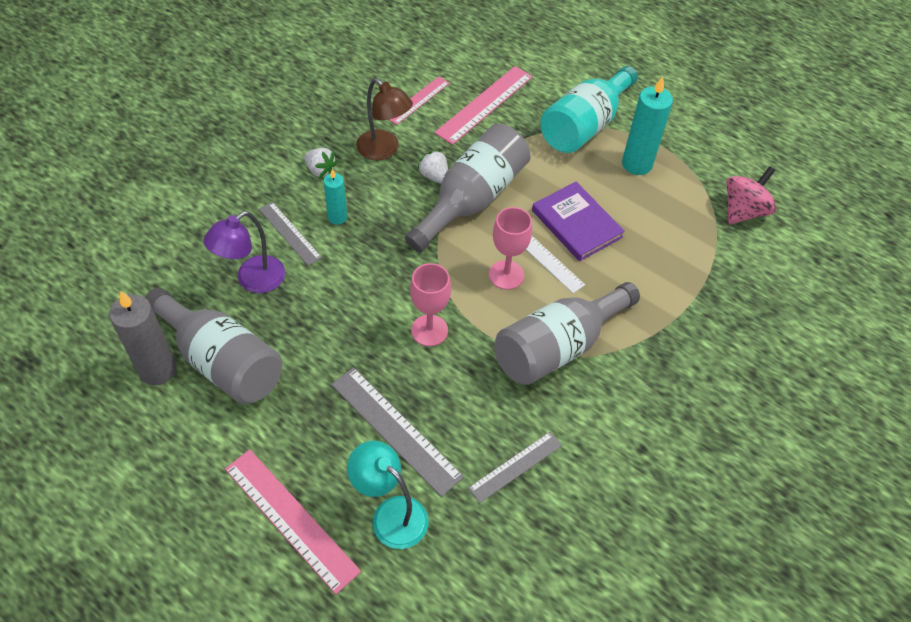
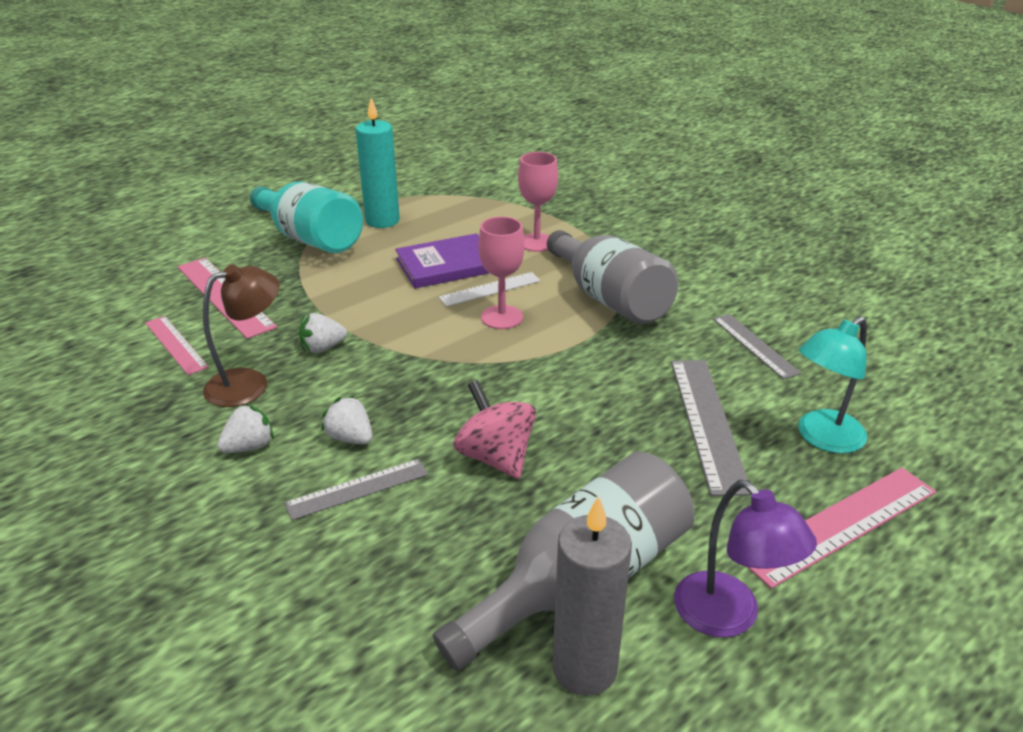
camera: 75 degrees left, 20 degrees down
purple lamp [203,211,285,293] -> purple lamp moved to [674,480,817,638]
turquoise candle [323,169,347,225] -> white strawberry [321,395,372,444]
grey ruler [331,367,464,497] -> grey ruler turned 60 degrees counterclockwise [671,360,751,496]
grey bottle [405,124,530,253] -> none
pink goblet [410,263,451,346] -> pink goblet moved to [518,152,558,252]
pink spinning top [726,166,777,224] -> pink spinning top moved to [453,380,536,479]

